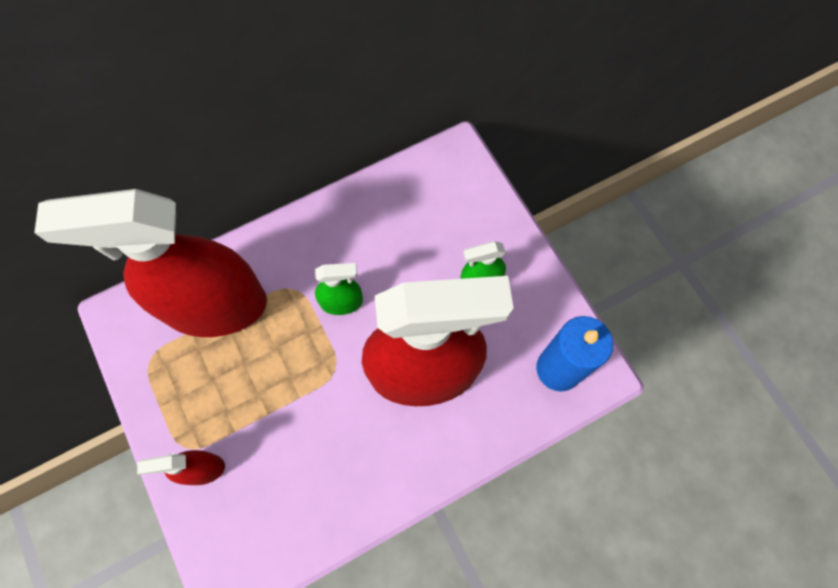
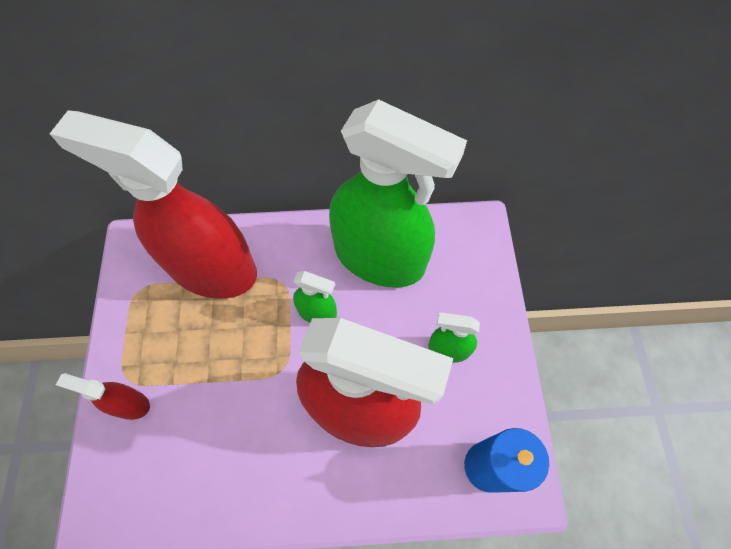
camera: 25 degrees right, 5 degrees down
none -> green spray bottle [329,99,467,288]

